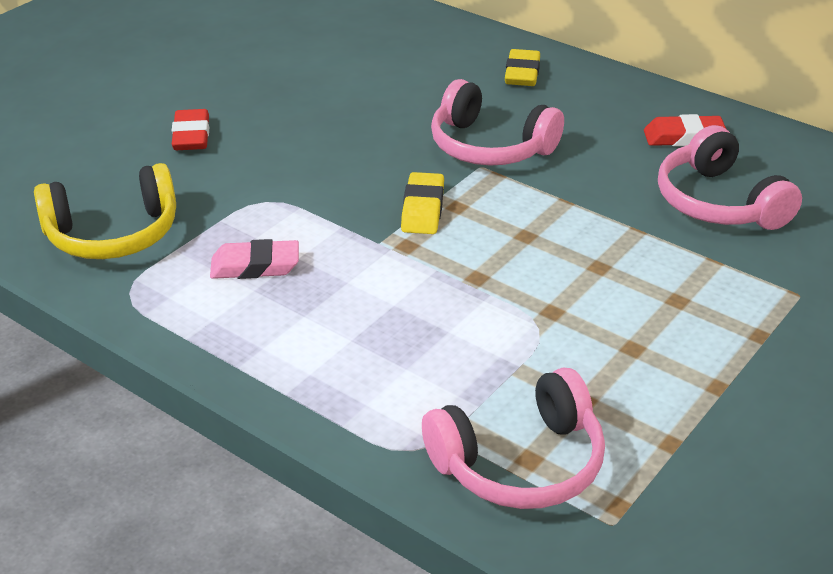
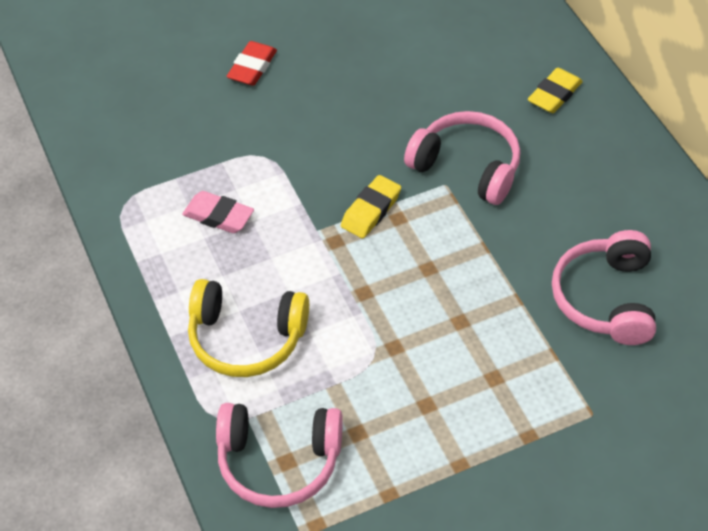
camera: 30 degrees right, 15 degrees up
yellow headphones [34,163,176,259] -> yellow headphones moved to [188,279,309,377]
pink headphones [431,79,564,165] -> pink headphones turned 150 degrees clockwise [404,111,520,205]
red eraser [644,114,726,146] -> none

